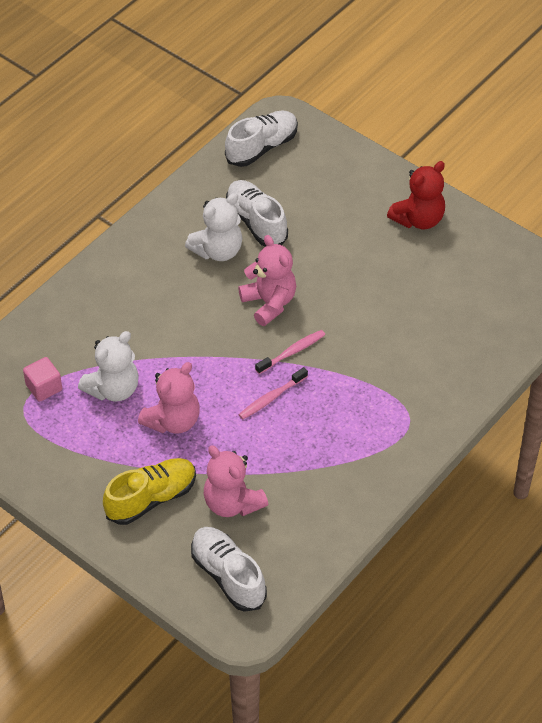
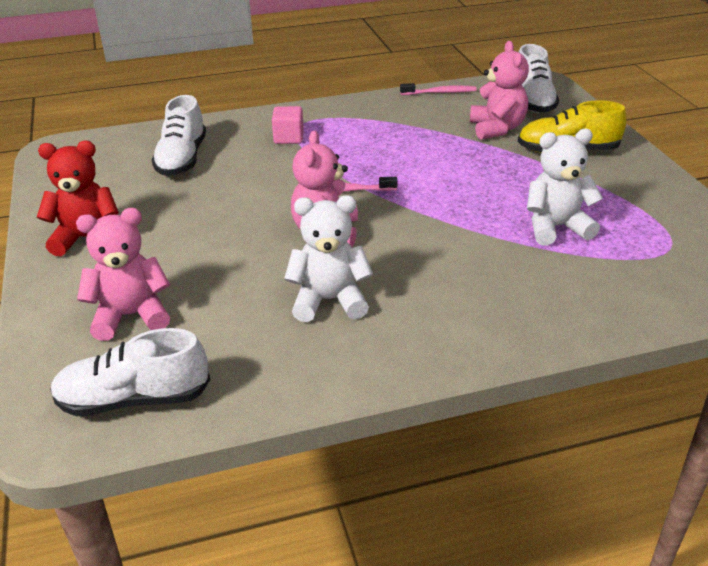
camera: 145 degrees left, 15 degrees down
pink cube [23,357,62,402] -> pink cube moved to [272,106,304,144]
pink teddy bear [138,362,200,434] -> pink teddy bear moved to [76,208,170,341]
white shoe [226,180,288,247] -> white shoe moved to [152,95,206,176]
pink toothbrush [238,367,308,419] -> pink toothbrush moved to [400,83,477,95]

